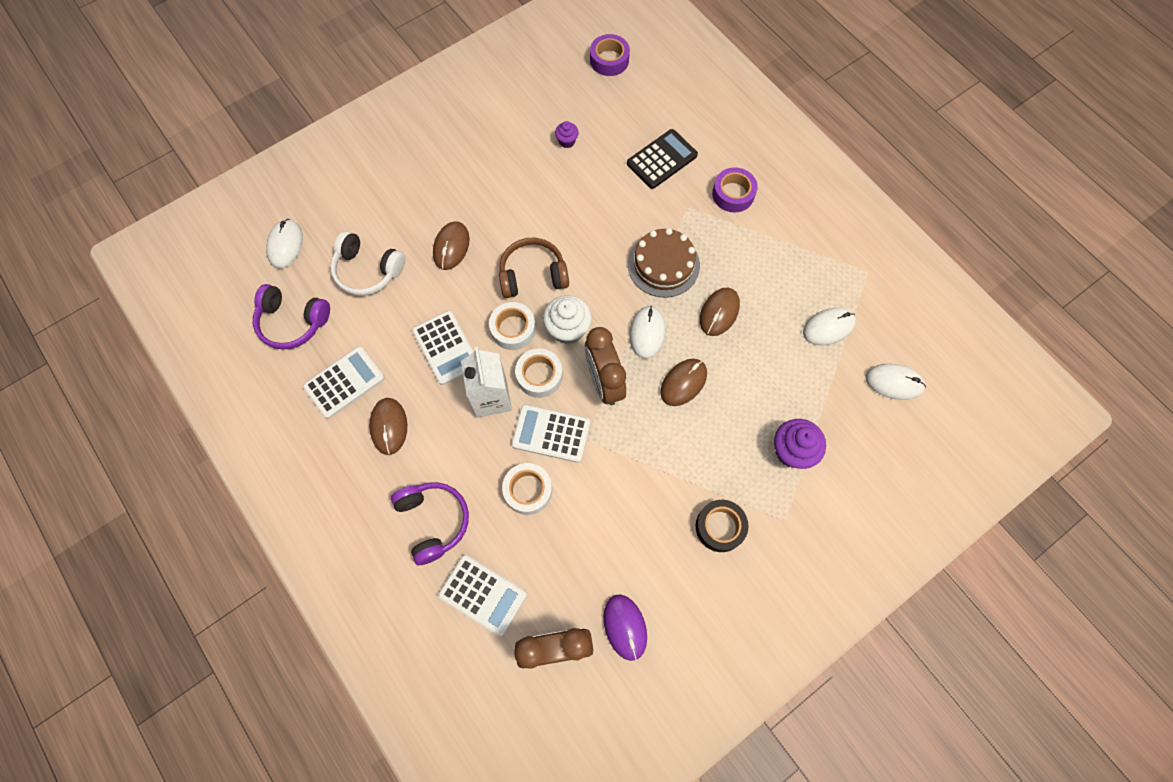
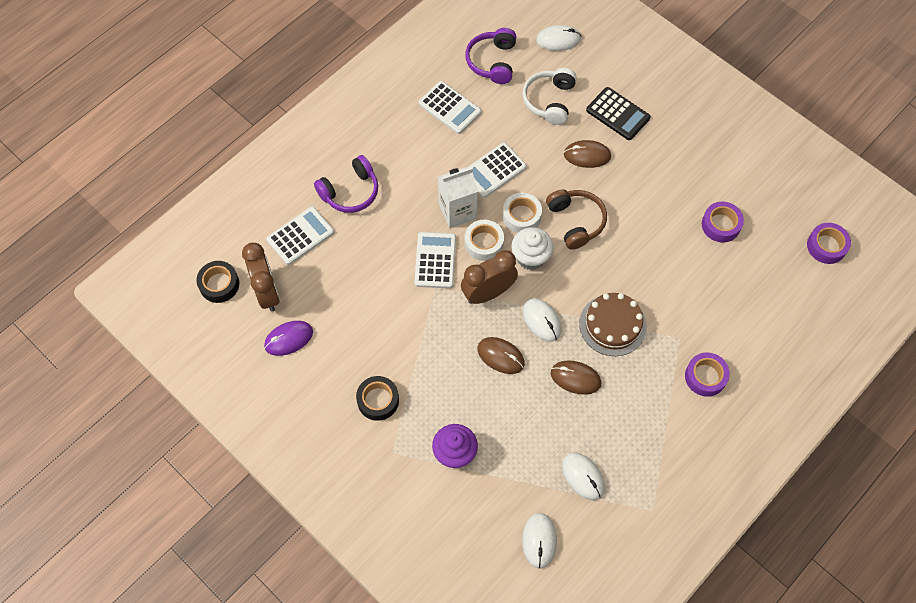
camera: 80 degrees right, 5 degrees down
brown mouse [369,398,407,455] -> none
white calculator [438,555,527,636] -> white calculator turned 150 degrees counterclockwise [266,207,334,265]
white tape [502,463,552,515] -> none
purple cupcake [555,121,579,148] -> purple tape [702,202,744,242]
black calculator [627,129,698,189] -> black calculator moved to [586,87,651,140]
white mouse [630,306,665,359] -> white mouse turned 60 degrees clockwise [523,298,561,342]
none -> black tape [196,261,239,303]

